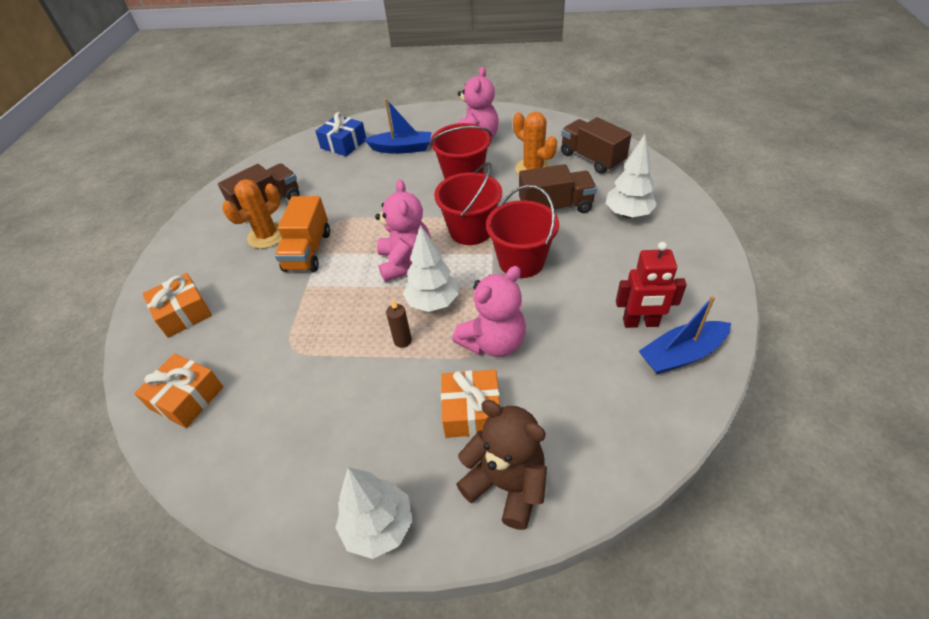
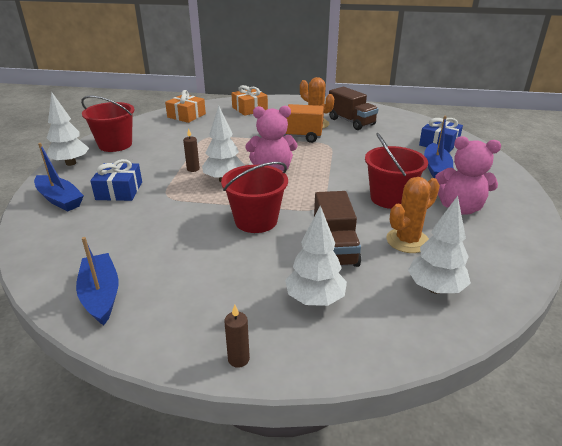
camera: 90 degrees right, 15 degrees down
red bucket [434,162,502,245] -> red bucket moved to [81,96,134,152]
orange gift [441,370,500,438] -> blue gift [90,159,142,201]
pink teddy bear [452,266,526,357] -> none
brown teddy bear [456,400,547,530] -> blue boat [34,143,84,211]
brown truck [561,117,632,174] -> white tree [408,196,471,294]
red robot [616,242,687,328] -> none
none -> brown candle [224,305,250,368]

